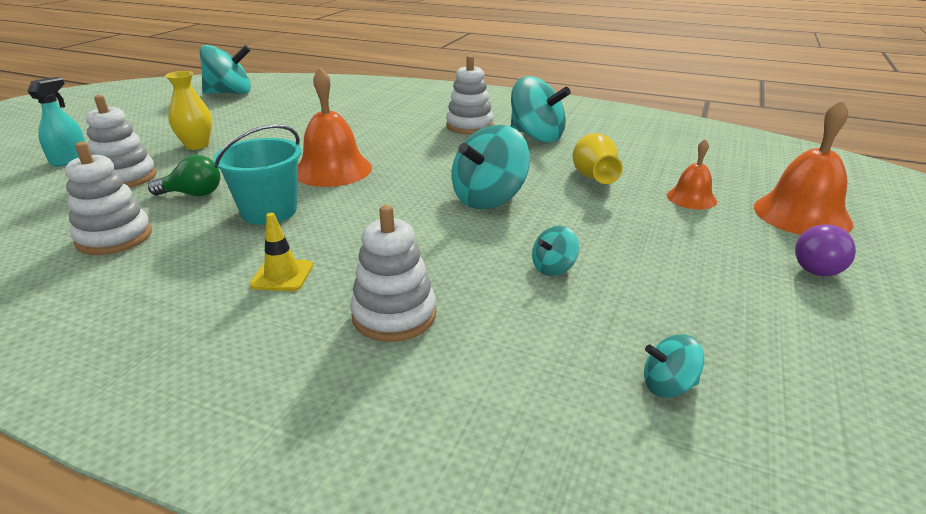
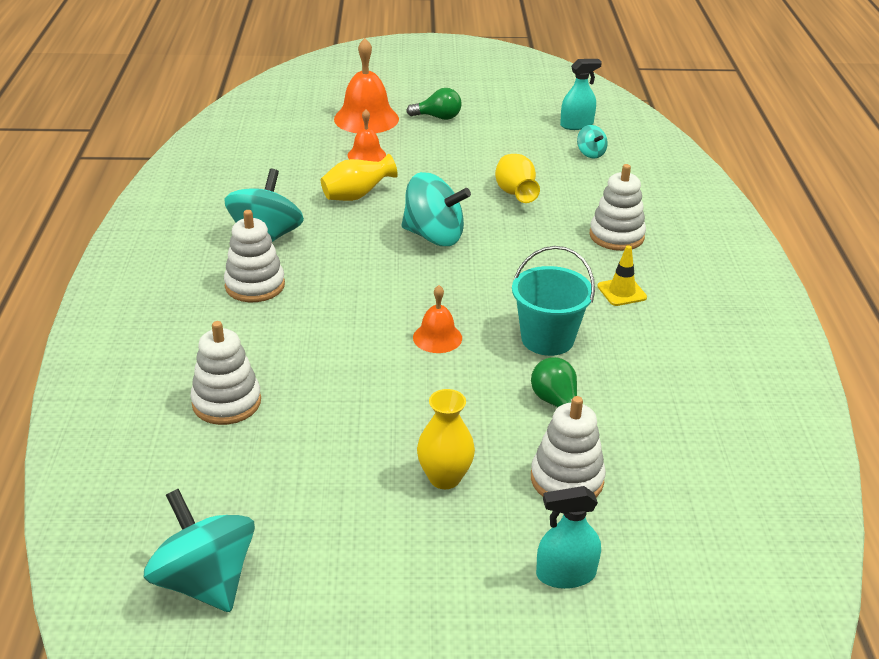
camera: 115 degrees left, 5 degrees up
white stacking toy [65,142,152,255] -> white stacking toy moved to [191,321,261,425]
orange bell [298,67,372,187] -> orange bell [413,285,462,353], size x0.56
turquoise spinning top [532,226,579,276] -> yellow vase [495,154,540,203]
purple light bulb [795,224,856,276] -> green light bulb [406,88,462,120]
none -> turquoise spray bottle [560,59,602,130]

